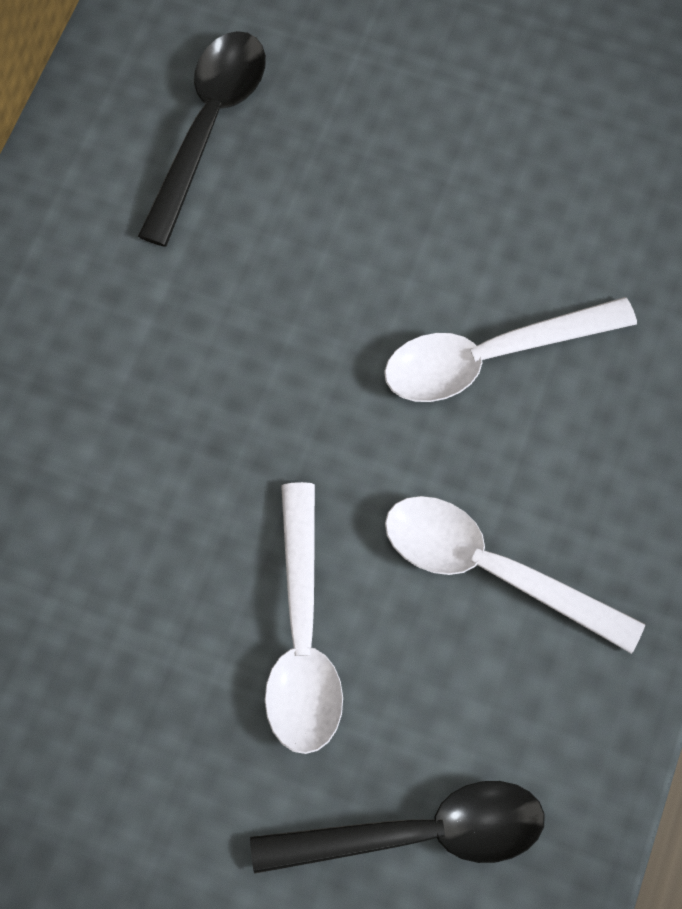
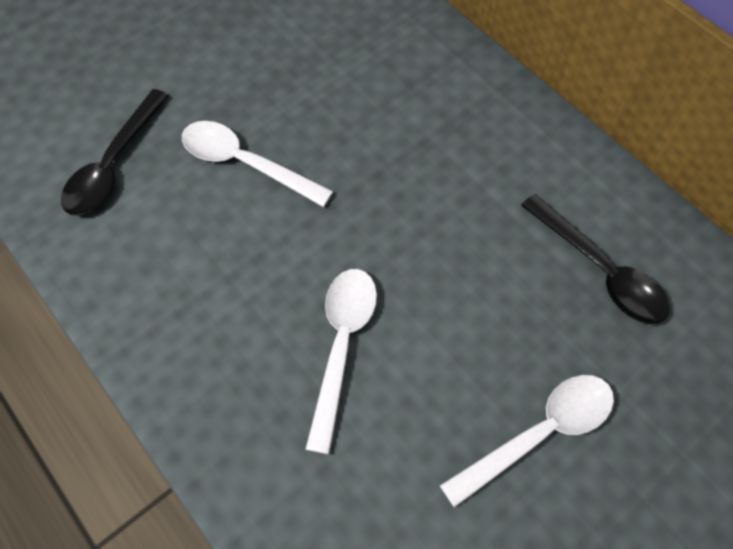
camera: 120 degrees right, 5 degrees down
white spoon [385,496,645,654] -> white spoon moved to [440,375,614,508]

